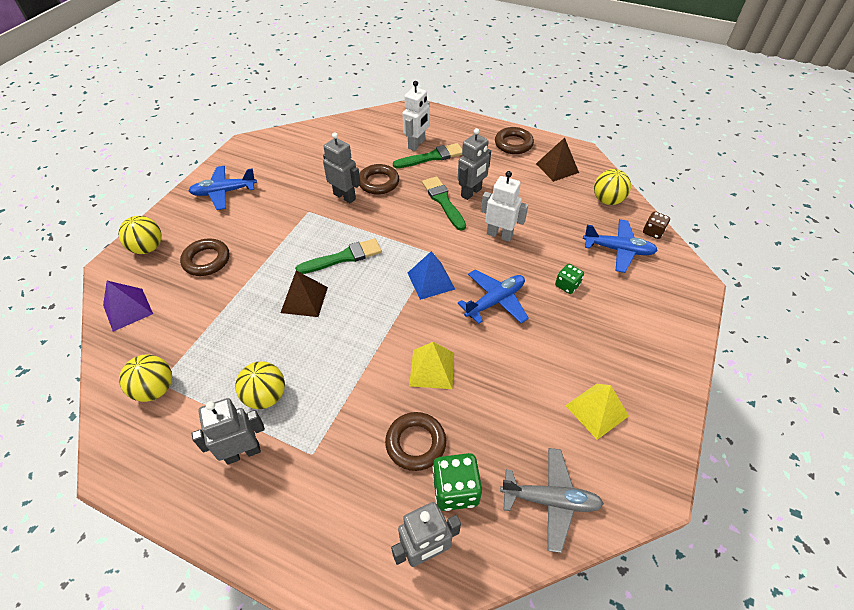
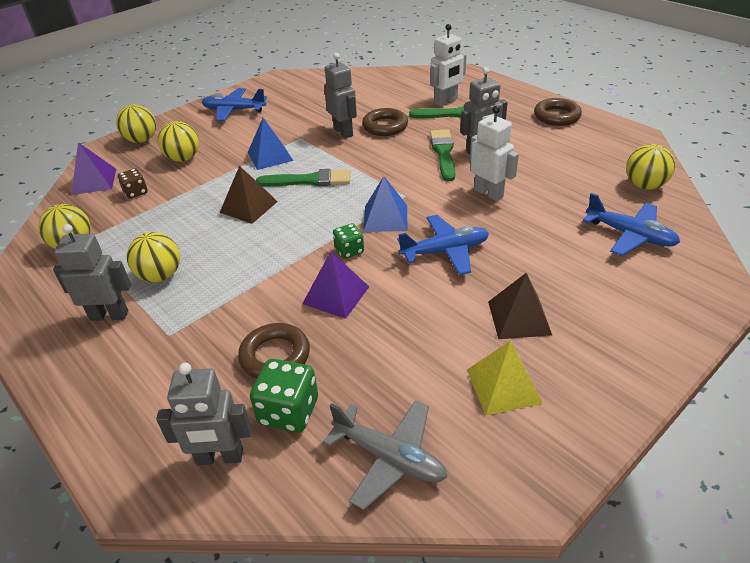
camera: 25 degrees right, 10 degrees down
brown ring [180,239,229,276] -> yellow ball [158,121,199,162]
yellow pyramid [409,342,454,389] -> purple pyramid [302,251,369,319]
brown pyramid [536,137,579,182] -> brown pyramid moved to [488,273,552,339]
green dice [555,264,584,294] -> green dice moved to [333,223,364,259]
brown dice [643,211,670,239] -> brown dice moved to [117,168,148,199]
none -> blue pyramid [248,118,293,170]

